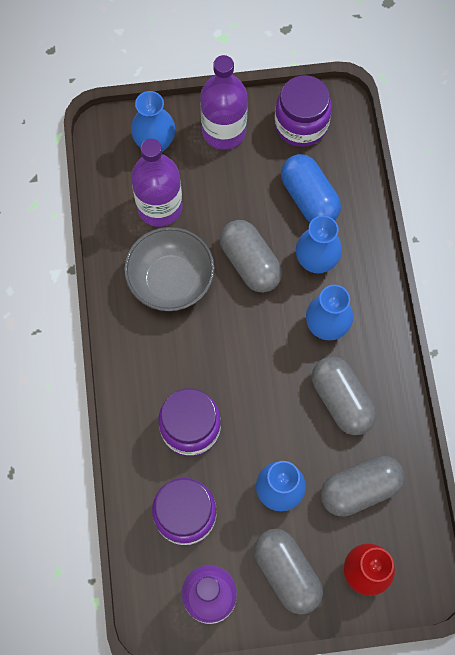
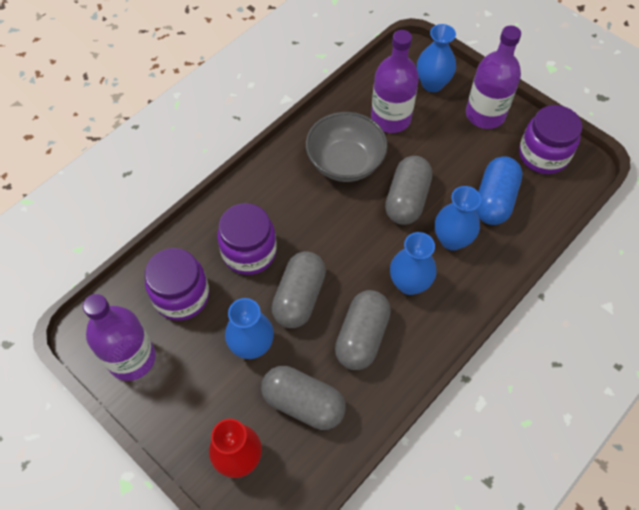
camera: 50 degrees right, 10 degrees down
grey capsule [254,529,323,615] -> grey capsule moved to [271,251,326,328]

